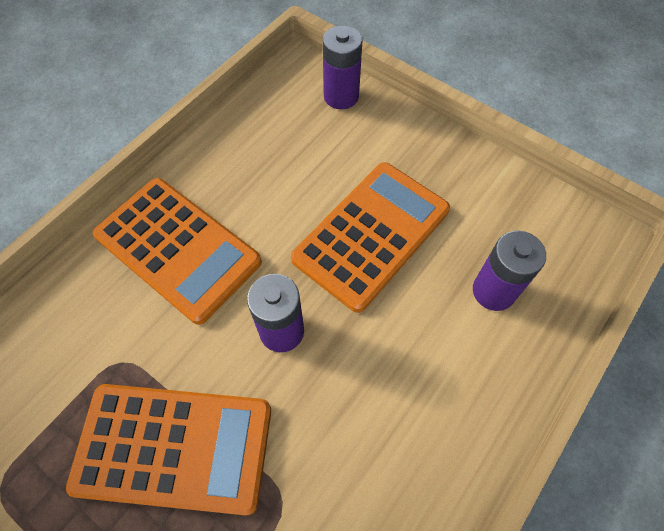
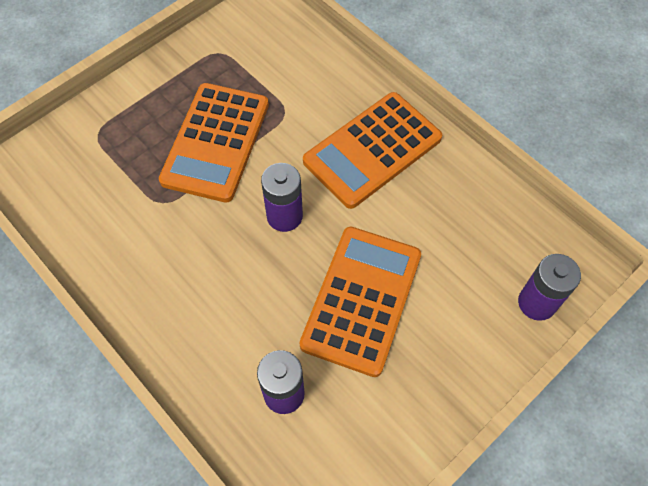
camera: 100 degrees right, 0 degrees up
orange calculator [291,162,450,313] -> orange calculator turned 120 degrees counterclockwise [300,227,421,377]

